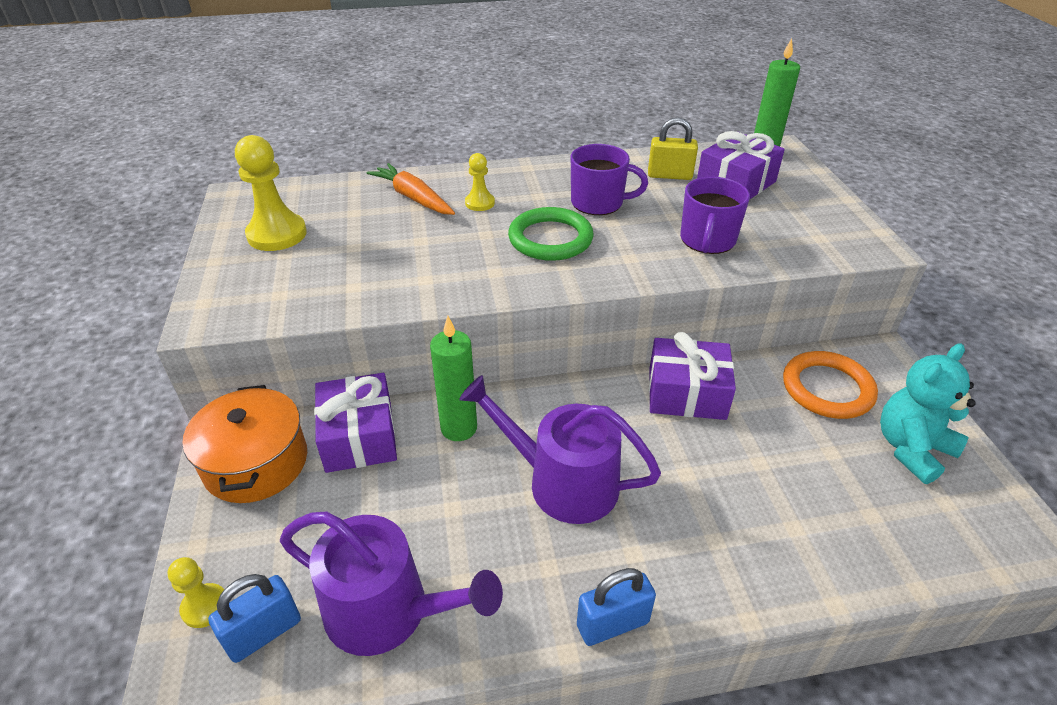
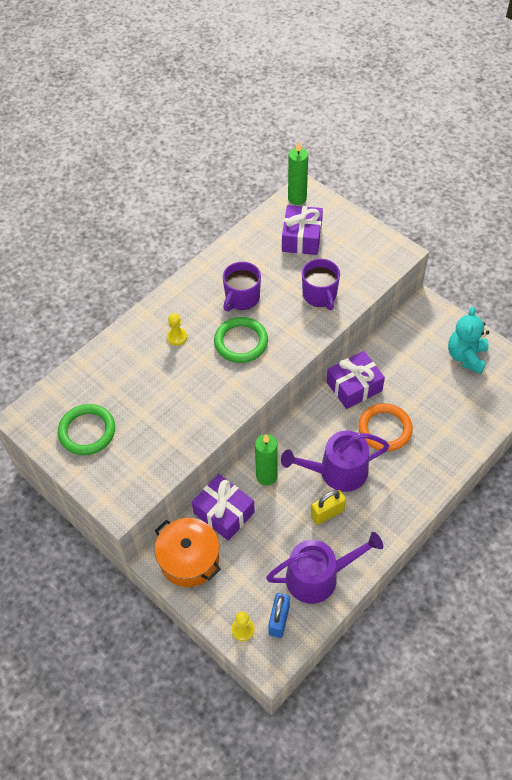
camera: 35 degrees left, 15 degrees up
yellow pawn [235,135,307,251] -> green ring [58,404,115,455]
orange carrot [366,163,455,215] -> none
purple mug [571,144,648,215] -> purple mug turned 150 degrees clockwise [223,262,261,311]
blue padlock [577,568,656,646] -> none
yellow padlock [648,117,698,180] -> yellow padlock moved to [311,490,346,525]
orange ring [783,351,878,419] -> orange ring moved to [358,403,413,451]

